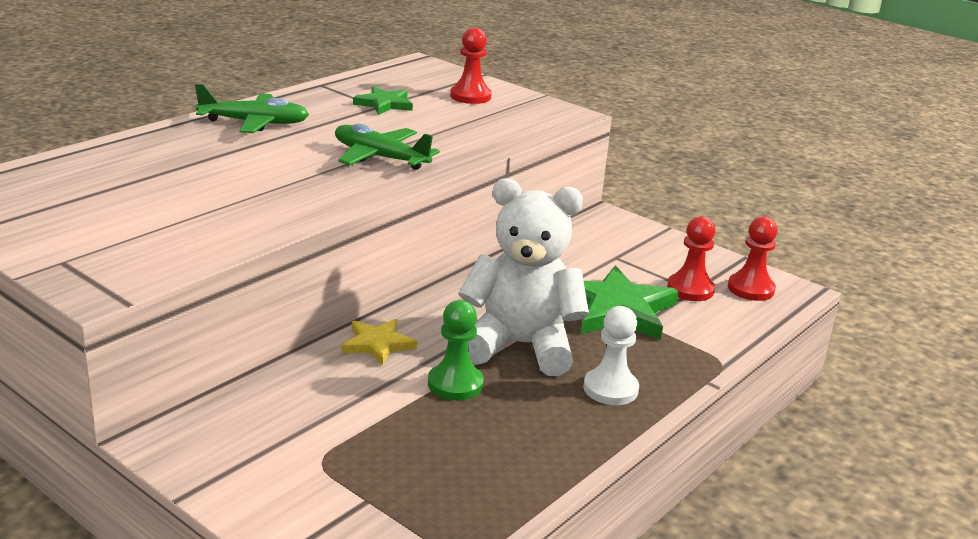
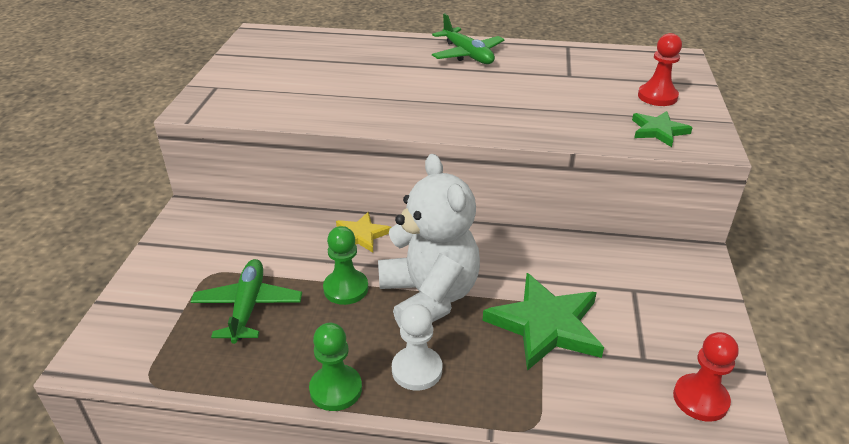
camera: 60 degrees right, 10 degrees up
green plane [335,124,440,170] -> green plane moved to [191,259,302,344]
green star [353,86,413,115] -> green star moved to [632,111,693,147]
red pawn [667,216,715,301] -> none
none -> green pawn [309,323,362,411]

